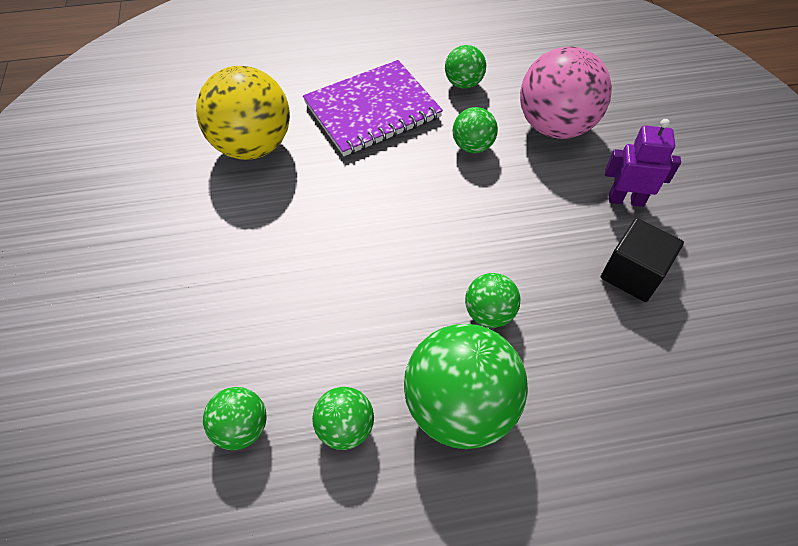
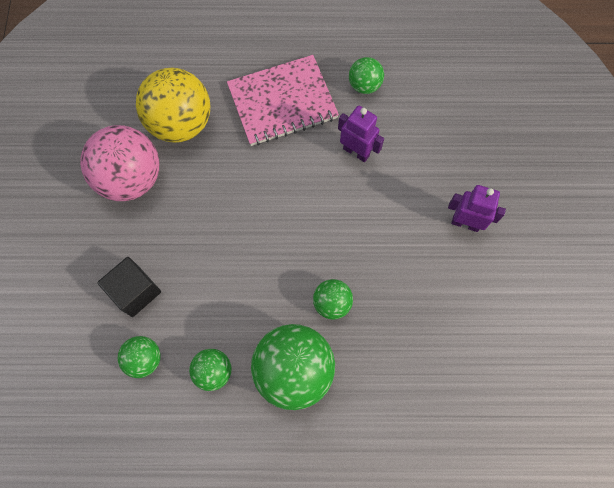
camera: 10 degrees right, 15 degrees up
purple notebook [303,60,443,156] -> pink notebook [227,55,339,146]
green ball [452,107,498,153] -> purple robot [338,106,384,162]
pink ball [520,46,612,139] -> pink ball moved to [80,125,159,201]
black cube [601,218,684,302] -> black cube moved to [97,257,161,317]

